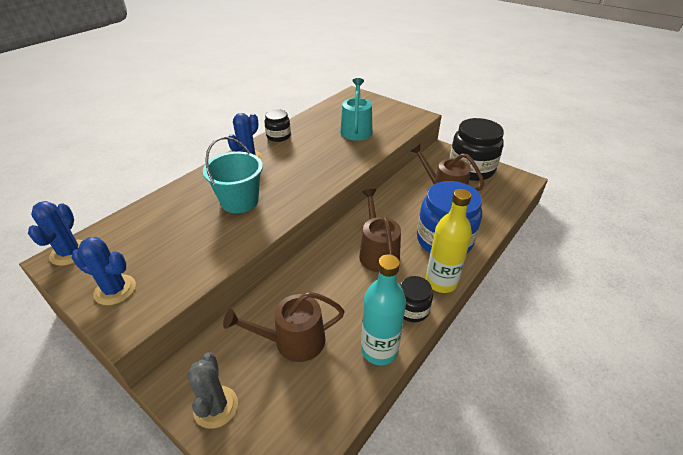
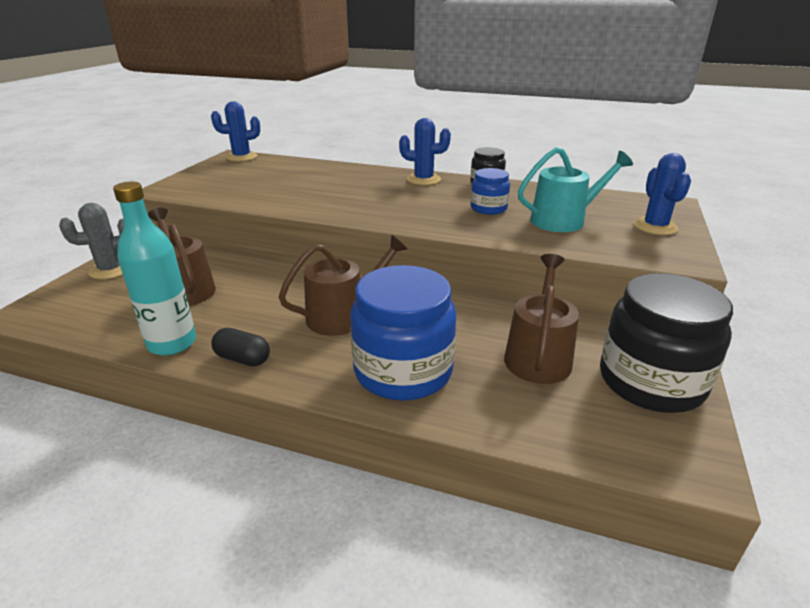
camera: 70 degrees right, 10 degrees down
blue cactus [72,237,136,305] -> blue cactus moved to [633,153,691,235]
turquoise bucket [203,137,263,213] -> none
black jar [400,276,433,322] -> black capsule [211,328,270,366]
yellow bottle [426,189,472,293] -> none
none -> blue jar [471,168,510,215]

